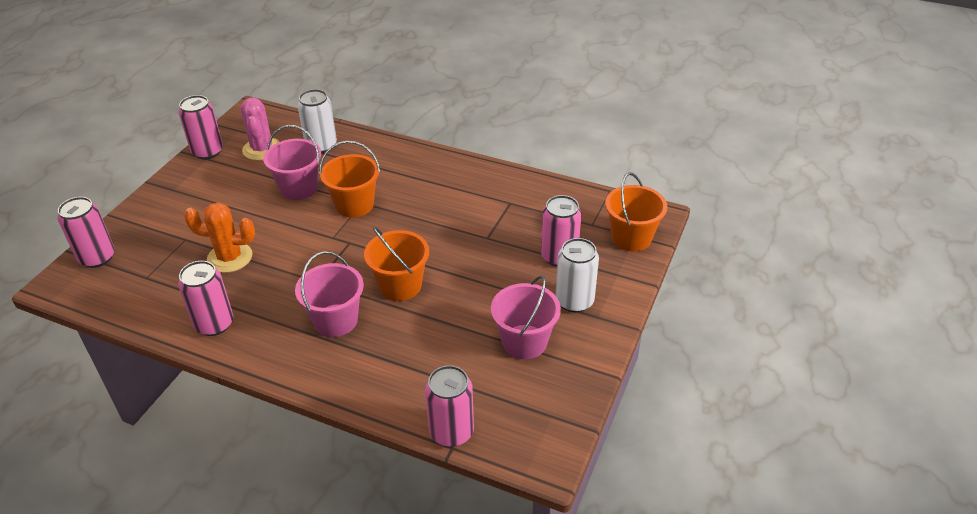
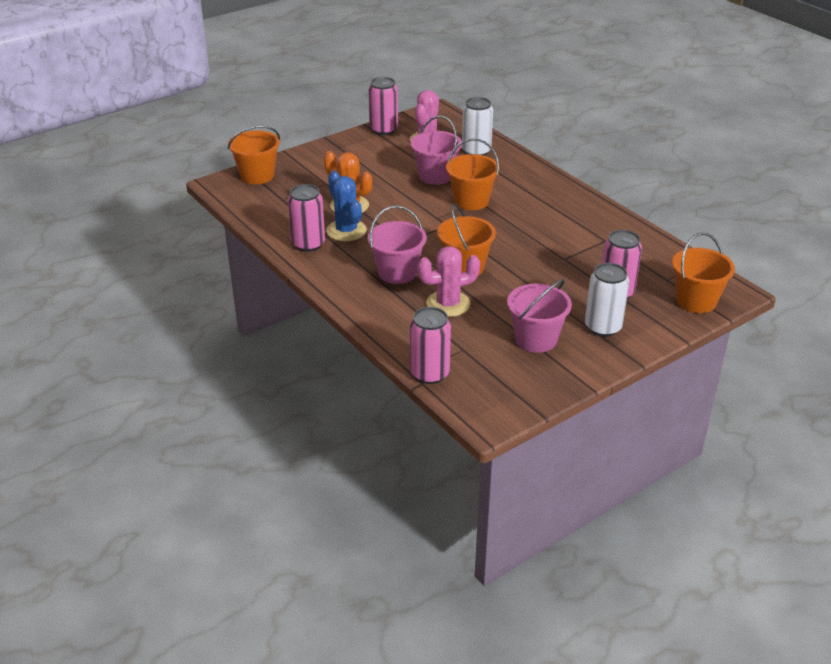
camera: 30 degrees right, 5 degrees down
pink can [58,197,115,268] -> orange bucket [228,125,280,184]
none -> blue cactus [326,171,367,241]
none -> pink cactus [417,246,480,317]

